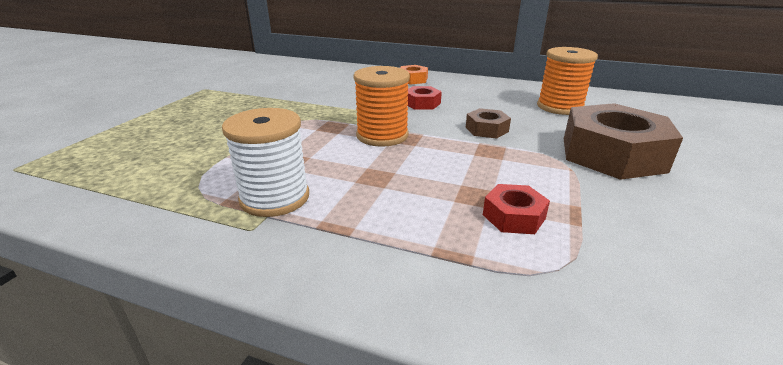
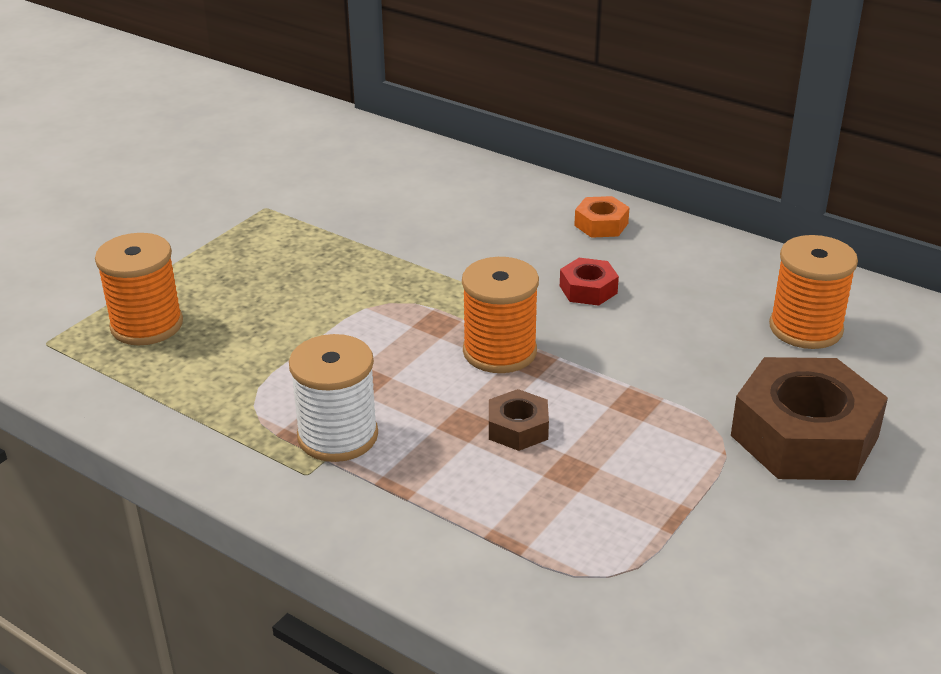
camera: 15 degrees right, 5 degrees up
brown nut [466,108,511,138] -> brown nut moved to [489,389,549,451]
red nut [483,184,550,234] -> none
none -> orange spool [95,233,183,345]

